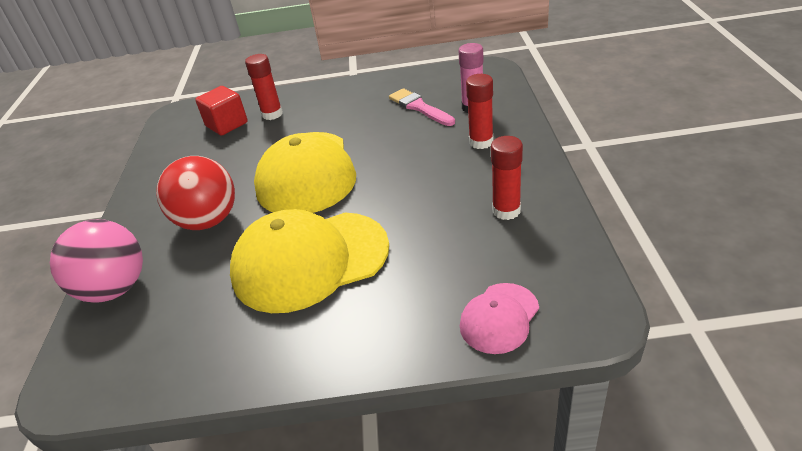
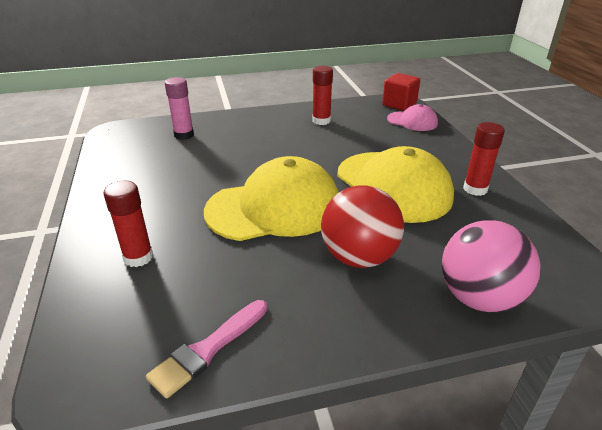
camera: 105 degrees left, 5 degrees down
red cube [195,86,248,136] -> red cube moved to [382,73,420,111]
pink brush [389,88,455,126] -> pink brush moved to [146,300,267,399]
red glue stick [466,74,493,149] -> red glue stick moved to [463,122,505,196]

